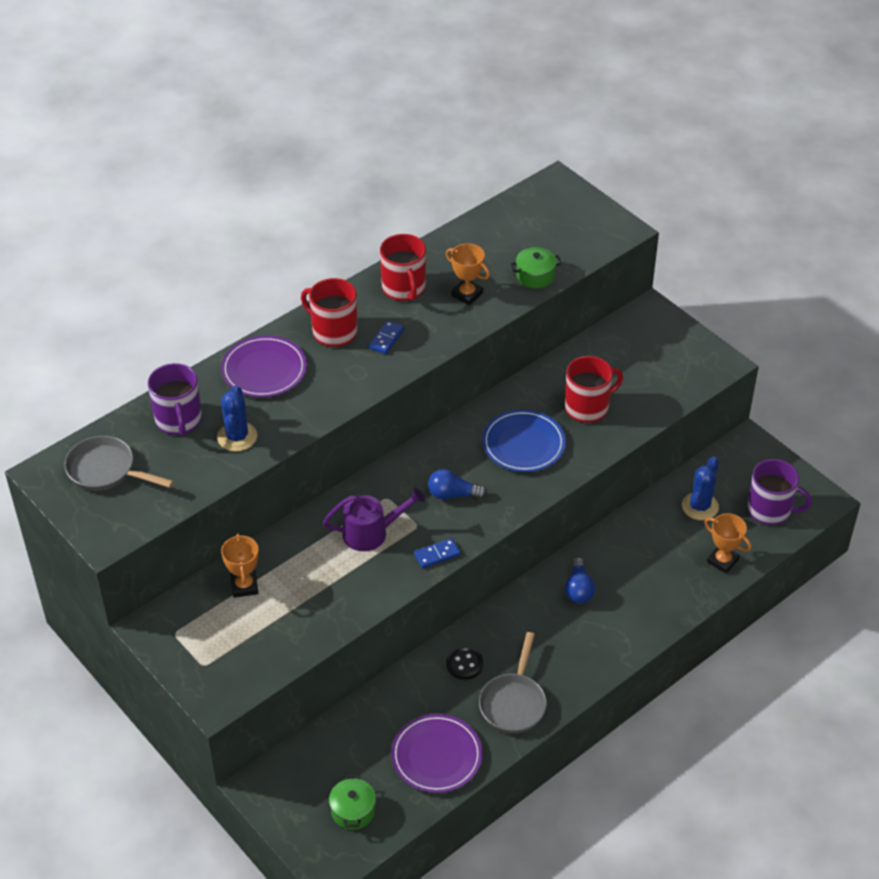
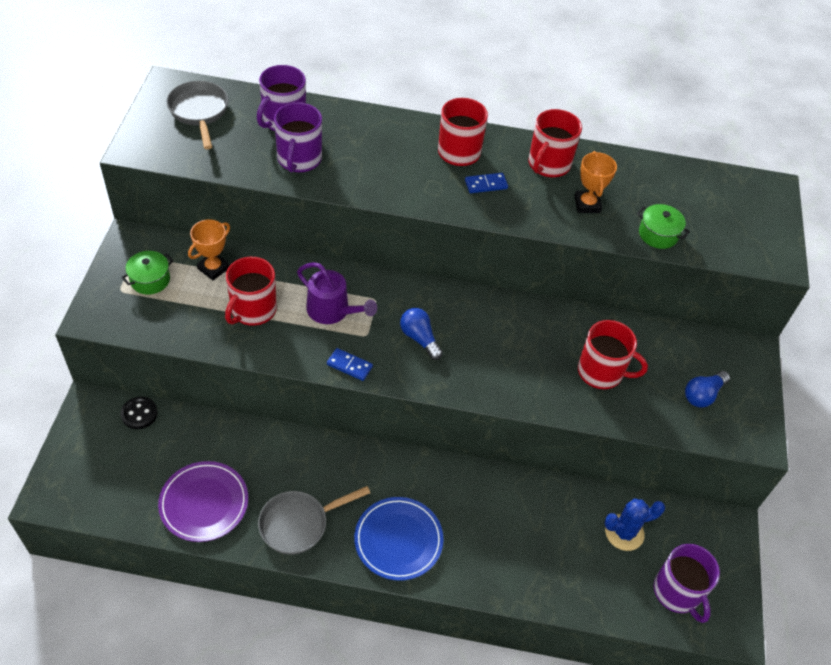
camera: 45 degrees right, 5 degrees up
blue cactus [217,385,257,451] -> purple mug [274,103,322,172]
purple plate [221,335,307,397] -> none
green pot [329,775,376,830] -> green pot moved to [121,251,174,295]
black button [446,646,483,680] -> black button moved to [121,397,158,429]
blue plate [482,409,566,472] -> blue plate moved to [354,497,444,581]
blue light bulb [565,557,595,603] -> blue light bulb moved to [685,371,730,408]
orange trophy [704,513,752,574] -> none
none -> red mug [225,257,277,326]

